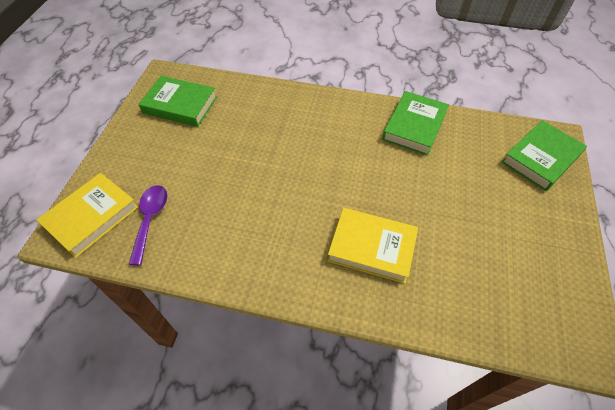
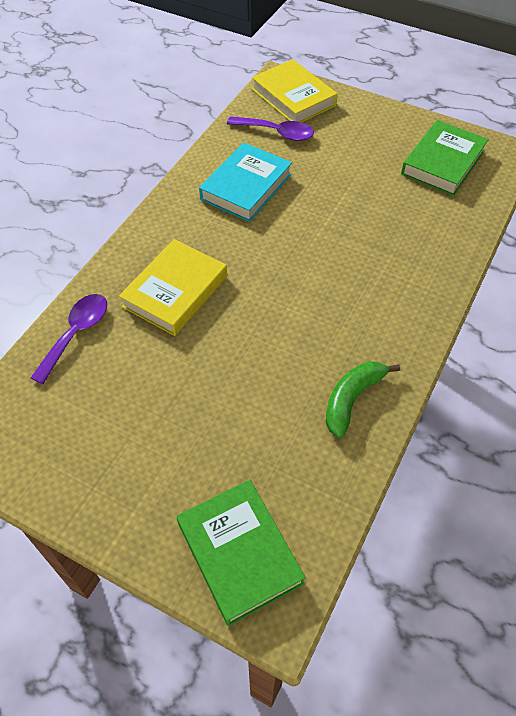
camera: 105 degrees right, 0 degrees up
green book [382,91,449,156] -> green banana [326,361,400,438]
none -> purple spoon [31,294,107,384]
none -> turquoise book [199,142,292,222]

